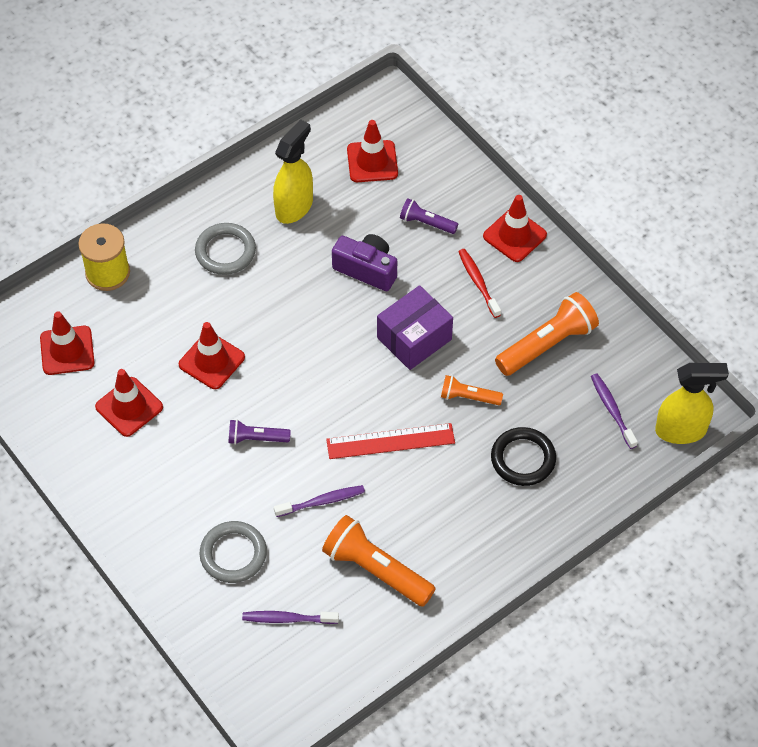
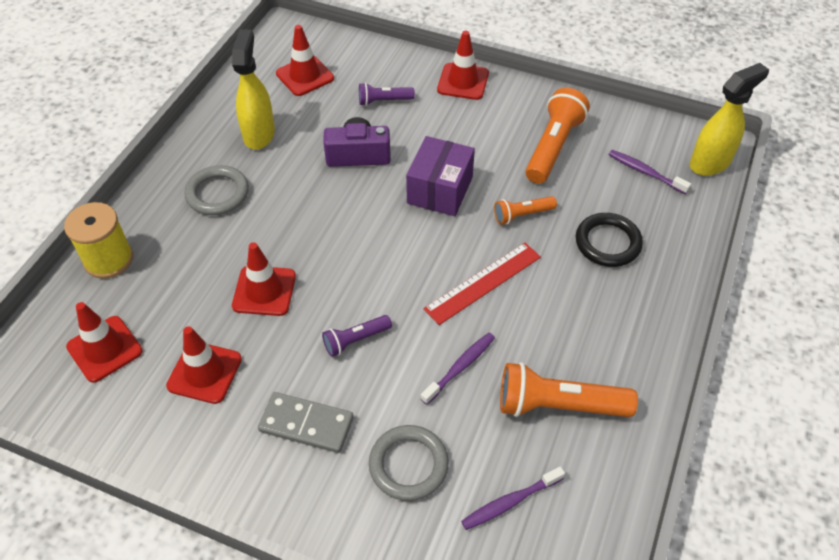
camera: 30 degrees left, 5 degrees down
red toothbrush [458,249,501,318] -> none
none -> grey domino [258,392,354,453]

